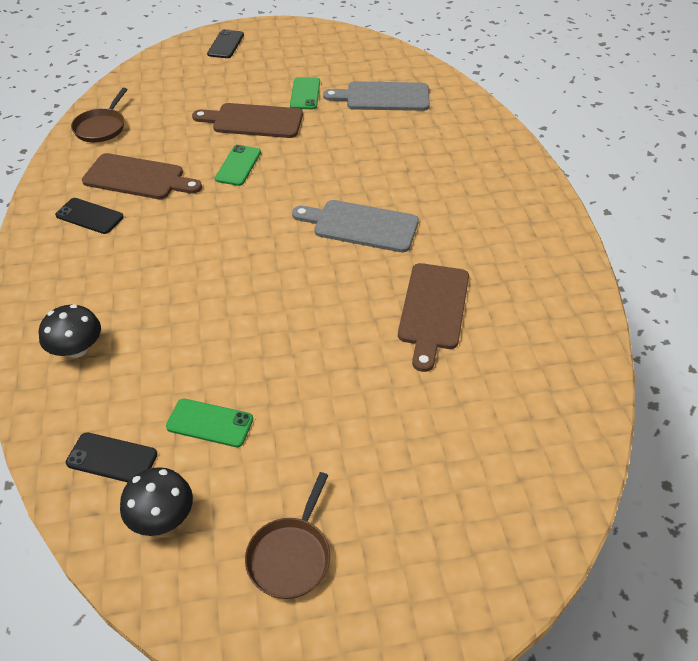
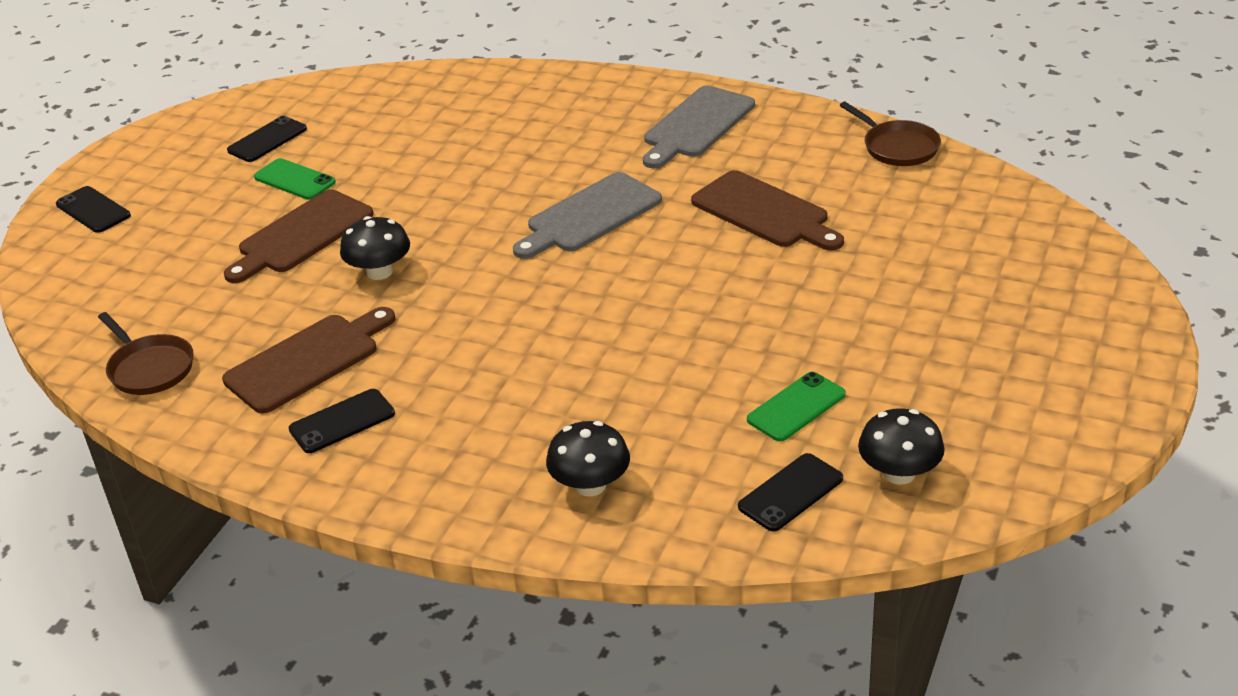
camera: 55 degrees left, 10 degrees down
green phone [215,145,261,186] -> black mushroom [340,216,410,280]
brown pan [245,472,330,599] -> brown pan moved to [839,102,941,166]
grey cutting board [323,81,430,111] -> grey cutting board moved to [643,86,755,168]
none -> black phone [227,116,307,162]

